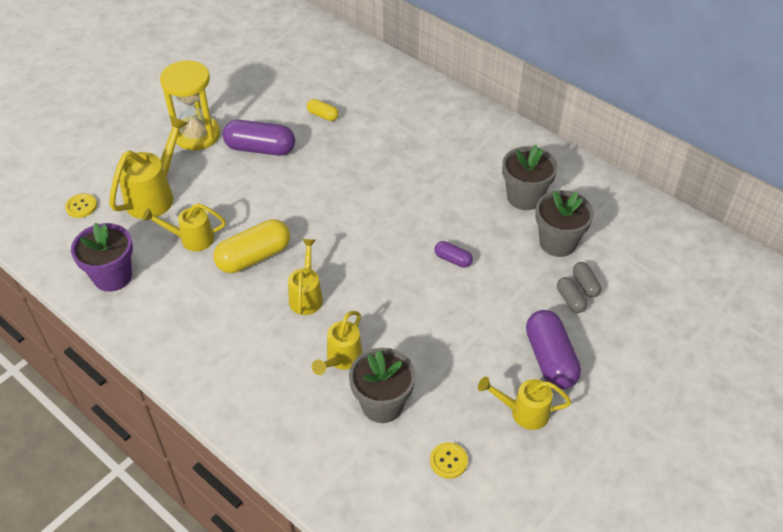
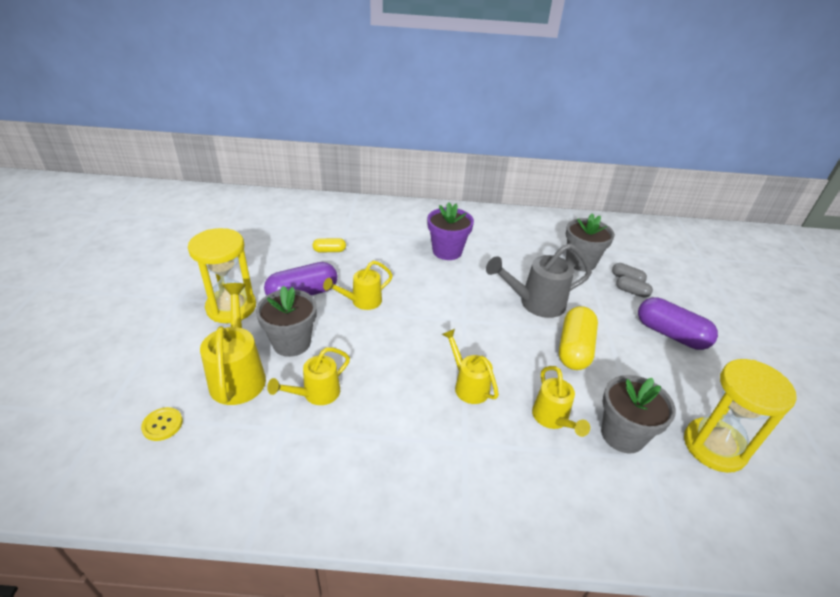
camera: 40 degrees left, 10 degrees down
purple flower pot [71,223,133,292] -> purple flower pot moved to [427,202,474,260]
yellow capsule [214,219,290,273] -> yellow capsule moved to [559,306,598,370]
yellow button [430,442,468,479] -> yellow hourglass [684,359,797,473]
purple capsule [435,241,473,268] -> grey watering can [486,243,592,318]
yellow watering can [478,377,572,430] -> yellow watering can moved to [323,261,393,310]
grey flower pot [502,145,558,210] -> grey flower pot moved to [256,286,316,357]

